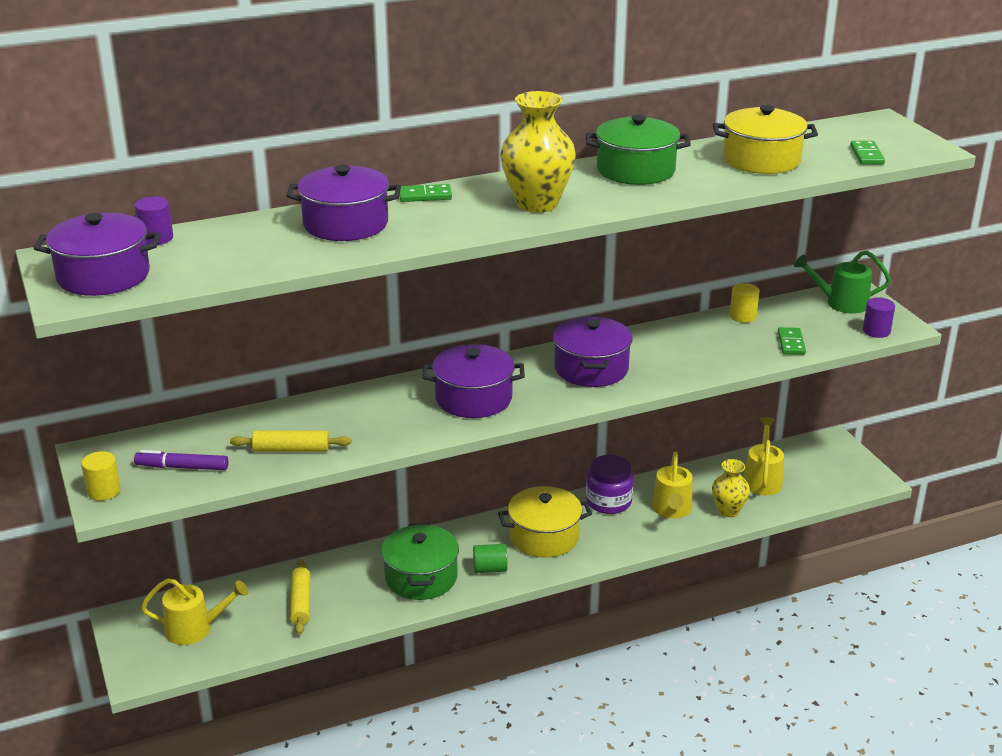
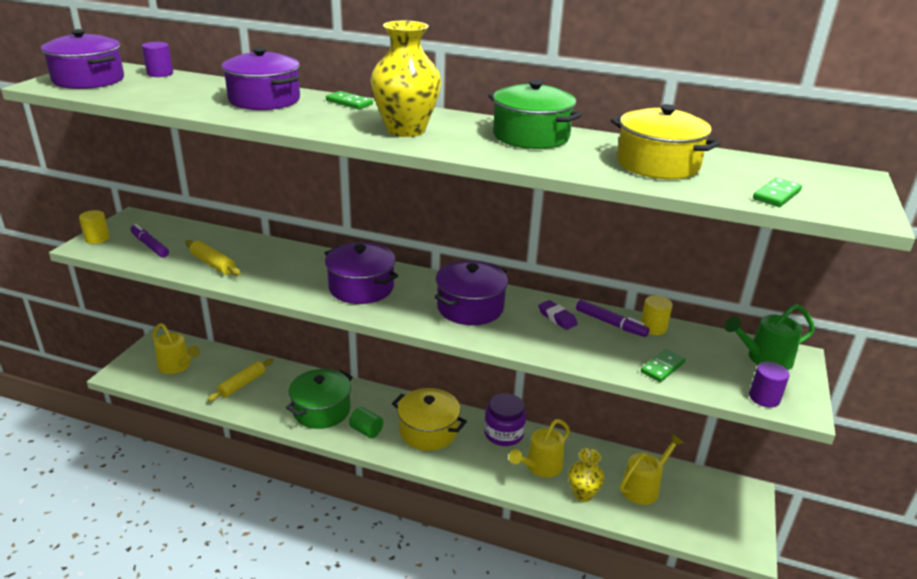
camera: 40 degrees right, 0 degrees up
green watering can [794,251,891,314] -> green watering can turned 60 degrees counterclockwise [724,304,815,370]
none -> purple eraser [538,300,578,330]
none -> purple marker [576,299,650,337]

